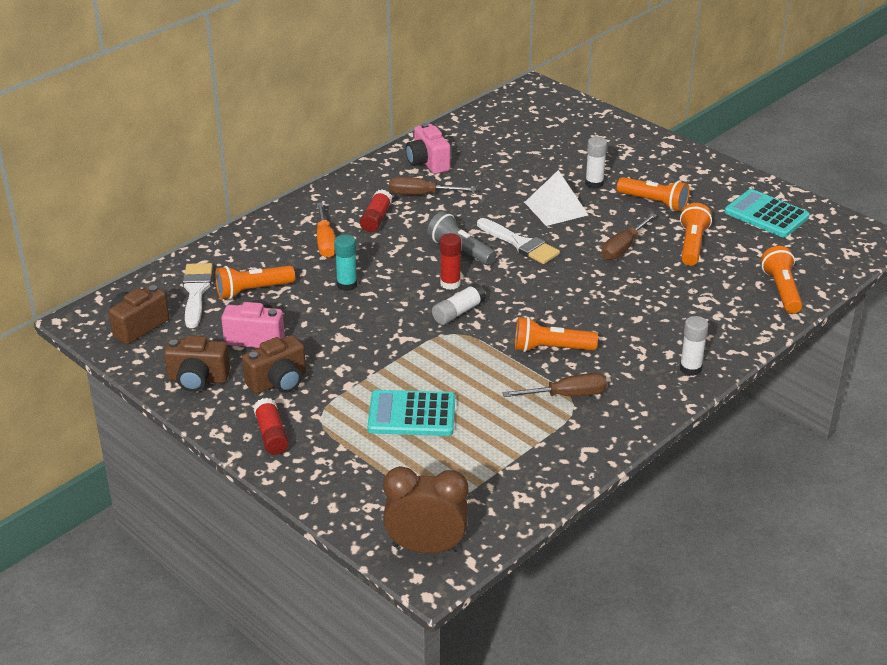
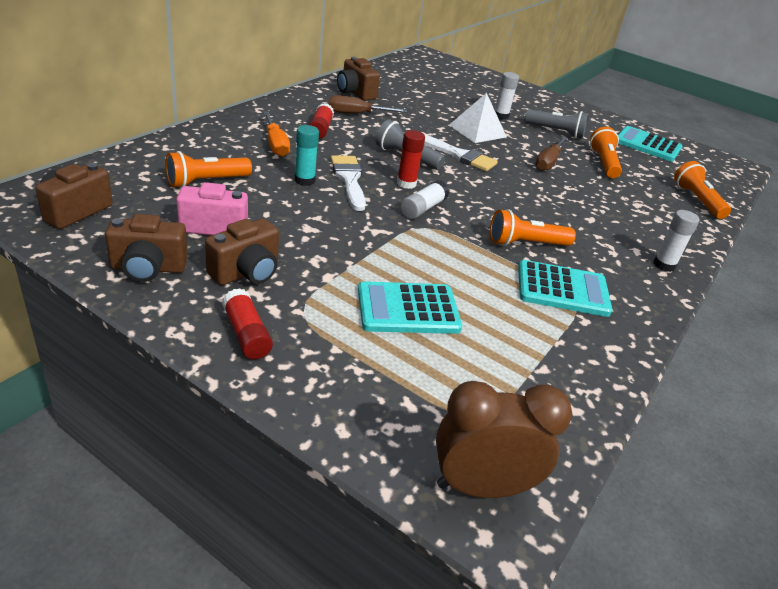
camera: 15 degrees left, 0 degrees up
white brush [183,263,213,328] -> white brush moved to [331,155,366,211]
pink camera [405,123,451,174] -> brown camera [337,57,380,101]
brown screwdriver [503,373,607,397] -> turquoise calculator [518,260,612,317]
orange flashlight [617,177,690,212] -> grey flashlight [524,109,589,139]

